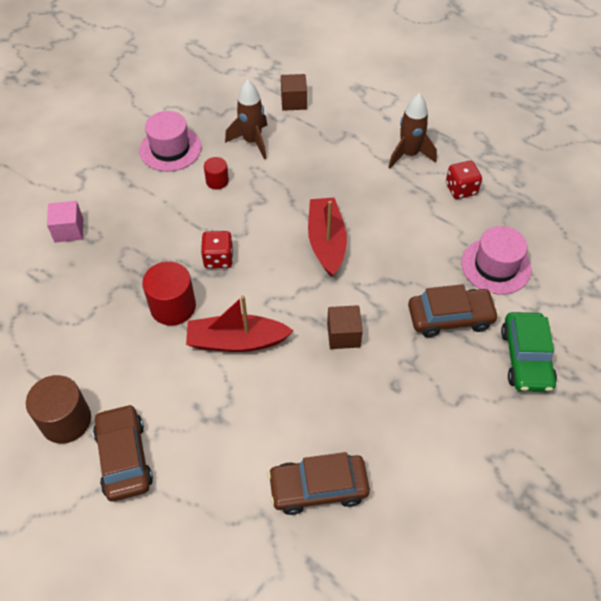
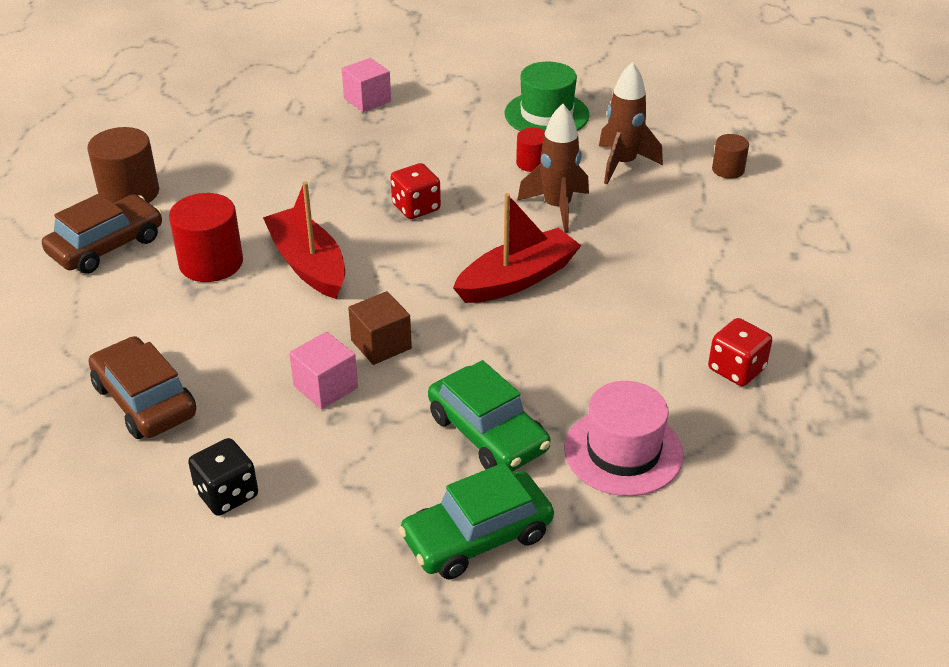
camera: 60 degrees right, 15 degrees down
pink hat [139,111,201,172] -> green hat [505,62,589,131]
red cylinder [142,261,196,326] -> red cylinder moved to [169,193,243,282]
brown cube [281,74,307,111] -> brown cylinder [712,134,749,179]
brown rocket [388,93,437,168] -> brown rocket moved to [517,104,589,233]
brown car [408,284,499,338] -> green car [428,360,551,472]
none -> black dice [188,438,258,516]
none -> pink cube [289,332,358,410]

